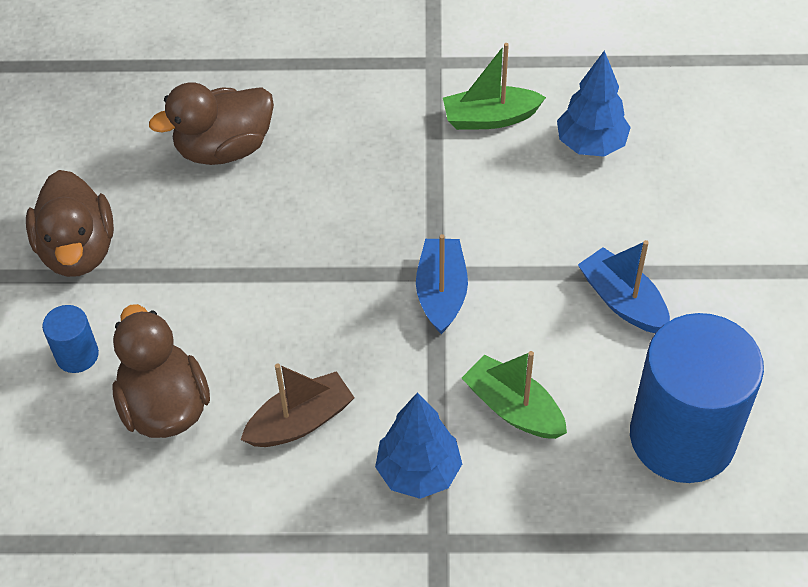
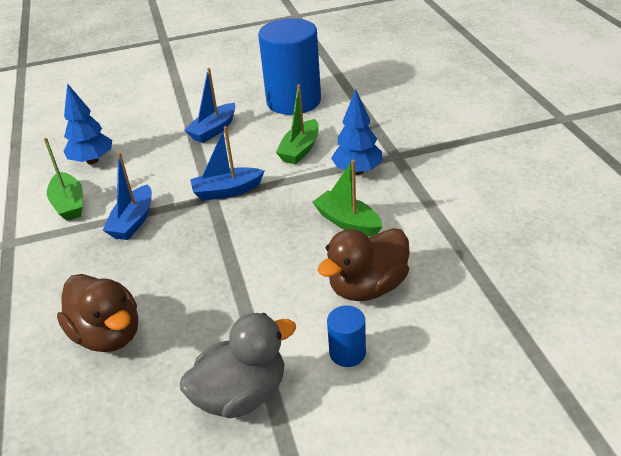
camera: 105 degrees left, 15 degrees down
brown duck [26,170,114,277] -> grey duck [180,313,296,418]
brown boat [241,363,355,447] -> green boat [312,160,382,237]
none -> blue boat [103,152,152,240]

